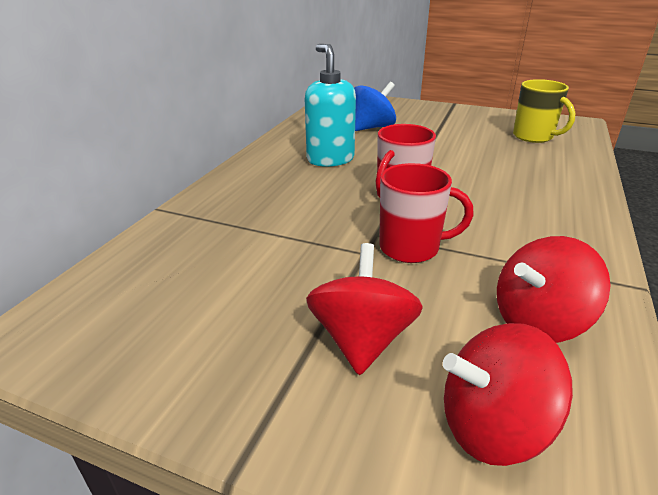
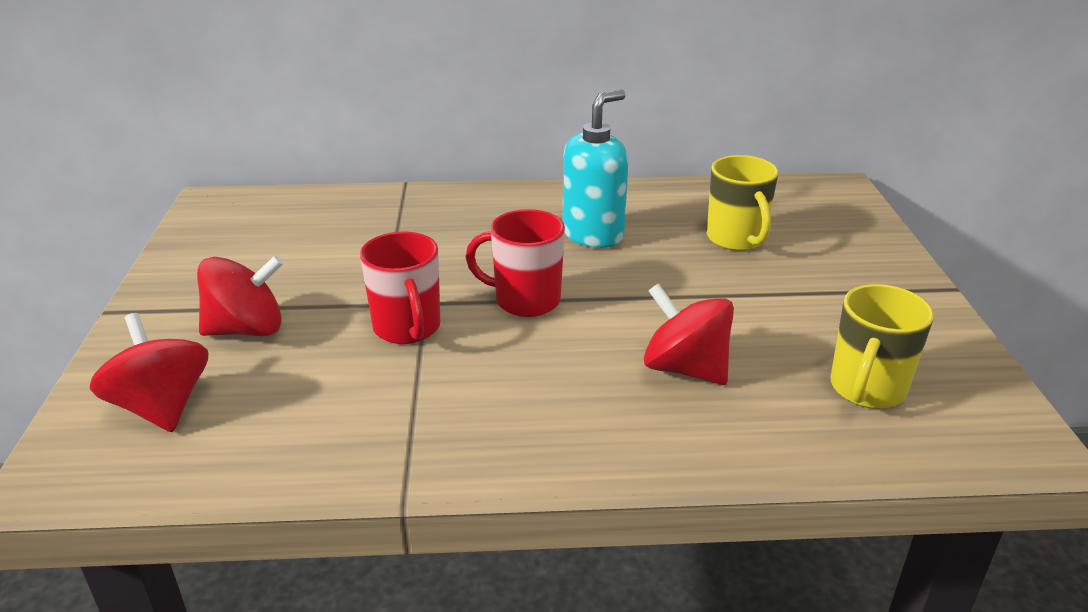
camera: 65 degrees right, 0 degrees up
blue spinning top [354,82,396,131] -> yellow mug [707,155,779,251]
red spinning top [497,236,611,343] -> red spinning top moved to [644,283,734,385]

